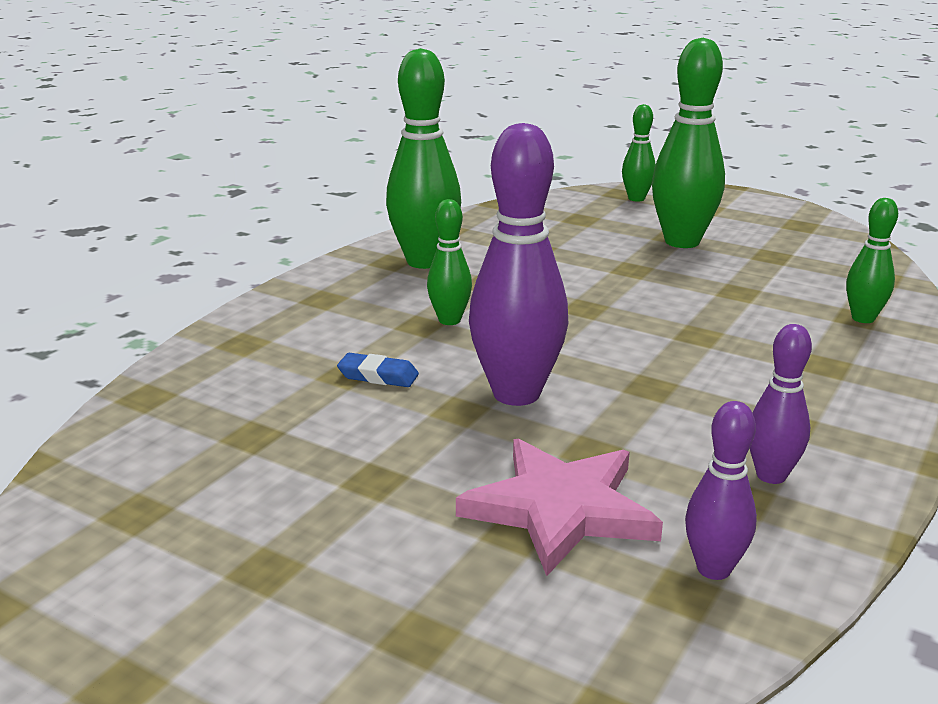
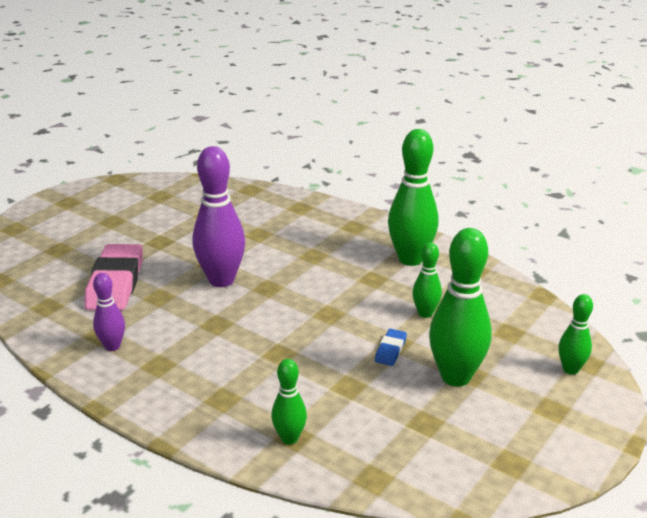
camera: 95 degrees right, 5 degrees up
blue eraser [337,353,419,387] -> blue eraser moved to [375,329,407,366]
green bowling pin [427,199,472,325] -> green bowling pin moved to [412,242,442,318]
pink star [456,438,663,576] -> pink eraser [84,244,143,311]
purple bowling pin [685,401,757,580] -> none

